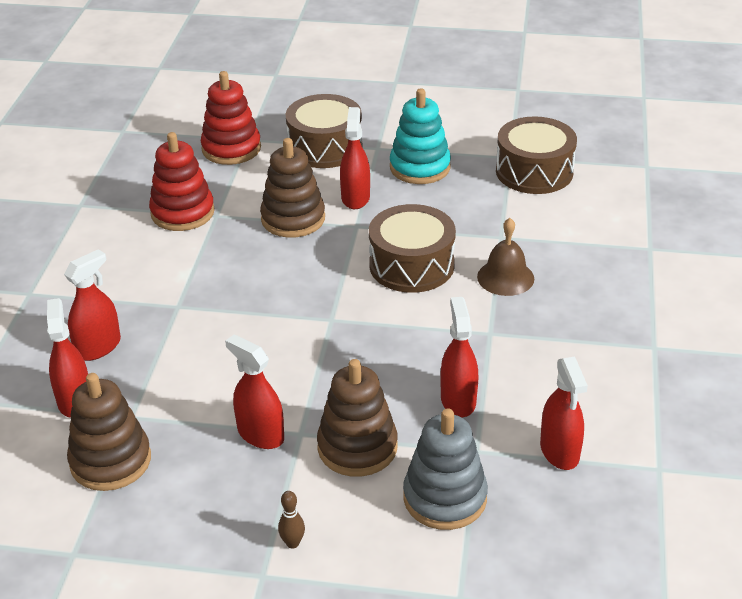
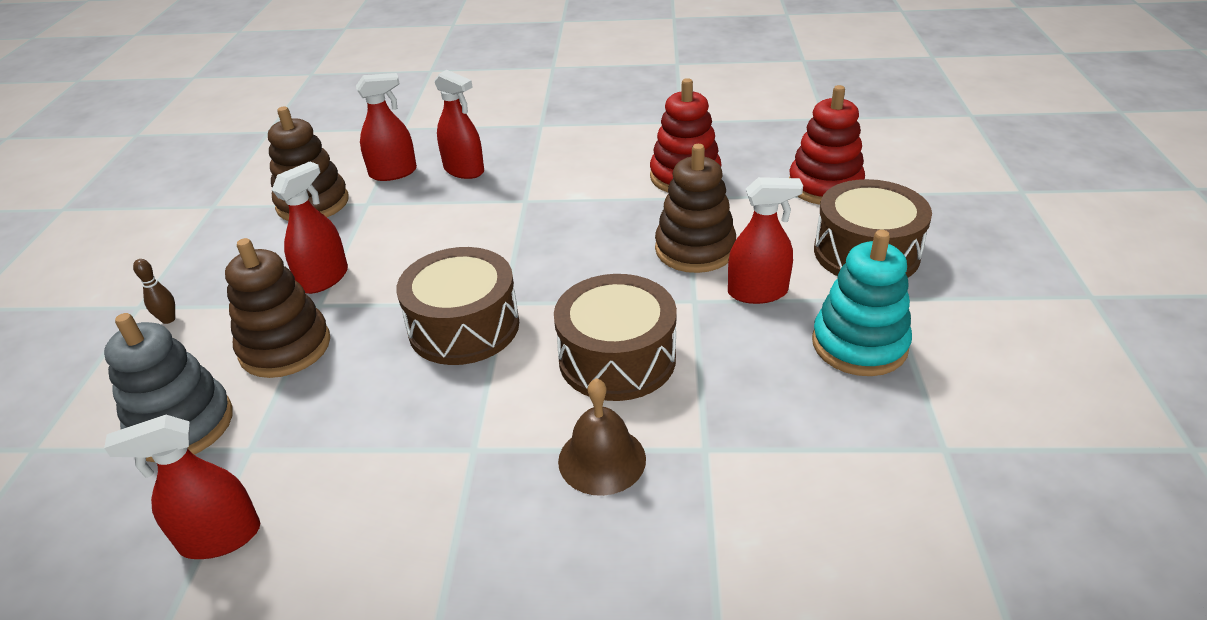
camera: 85 degrees right, 0 degrees up
red spray bottle [440,297,479,417] -> none
brown drum [496,116,577,194] -> brown drum moved to [396,247,519,365]

